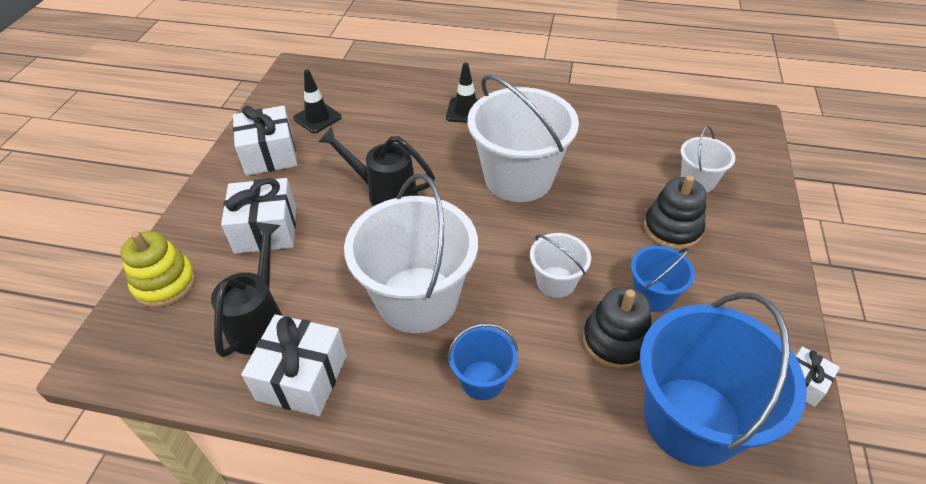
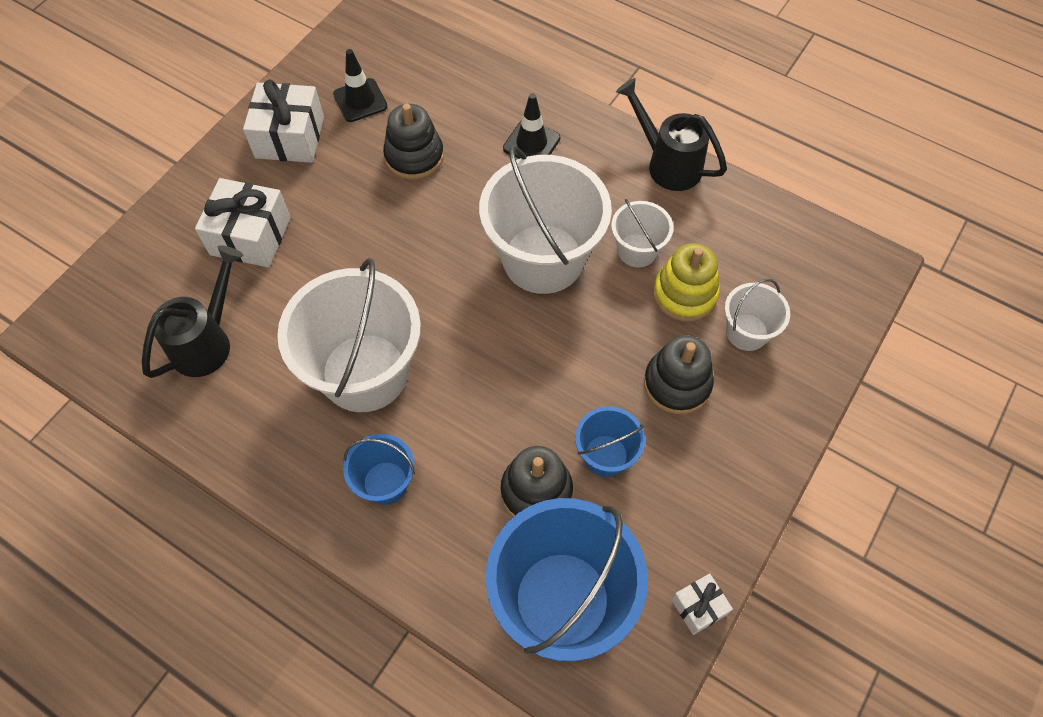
camera: 20 degrees right, 15 degrees up
yellow stacking toy [120,231,196,308] -> yellow stacking toy moved to [653,243,720,322]
white gift [241,314,347,416] -> none
black watering can [318,126,435,206] -> black watering can moved to [616,78,727,191]
white bucket [530,233,591,298] -> white bucket moved to [611,199,673,267]
none -> black stacking toy [383,104,444,180]

